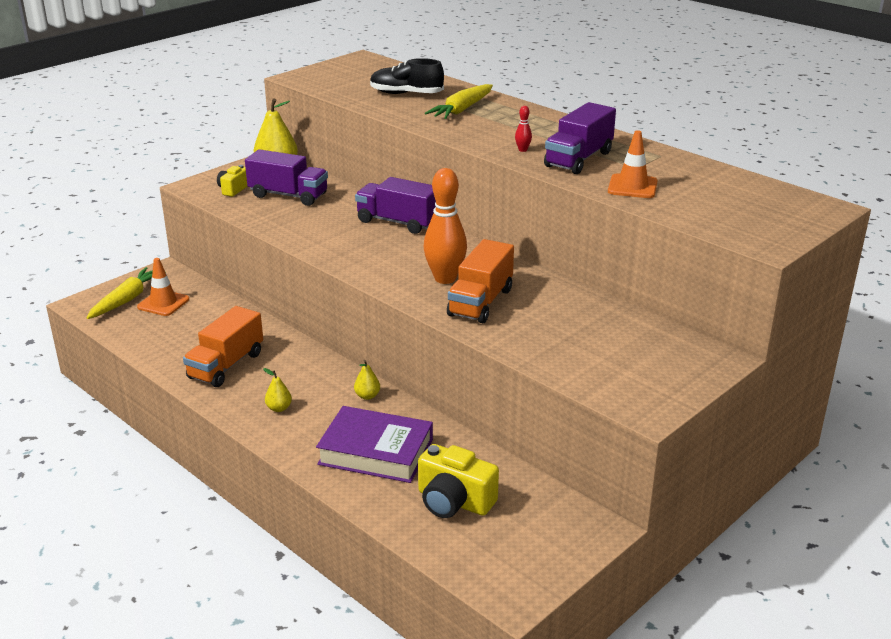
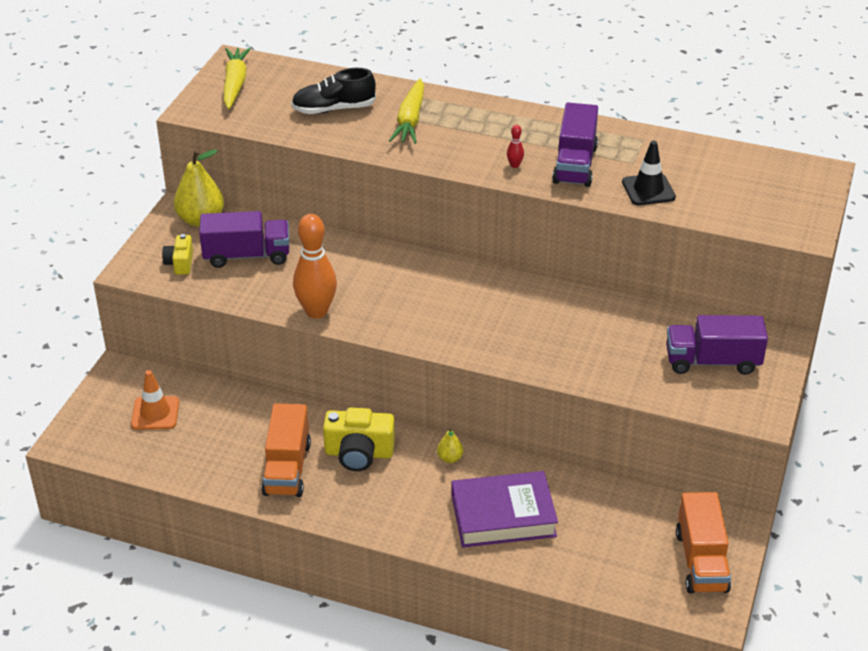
camera: 25 degrees left, 10 degrees up
yellow carrot [87,267,166,319] -> yellow carrot moved to [224,48,251,109]
yellow pear [263,368,292,412] -> none
purple truck [355,177,436,234] -> purple truck moved to [666,315,768,375]
yellow camera [418,444,499,518] -> yellow camera moved to [323,407,395,471]
orange bowling pin [424,168,467,284] -> orange bowling pin moved to [293,214,337,319]
orange truck [447,239,514,323] -> orange truck moved to [676,492,731,594]
orange traffic cone [608,130,658,198] -> black traffic cone [622,141,676,205]

